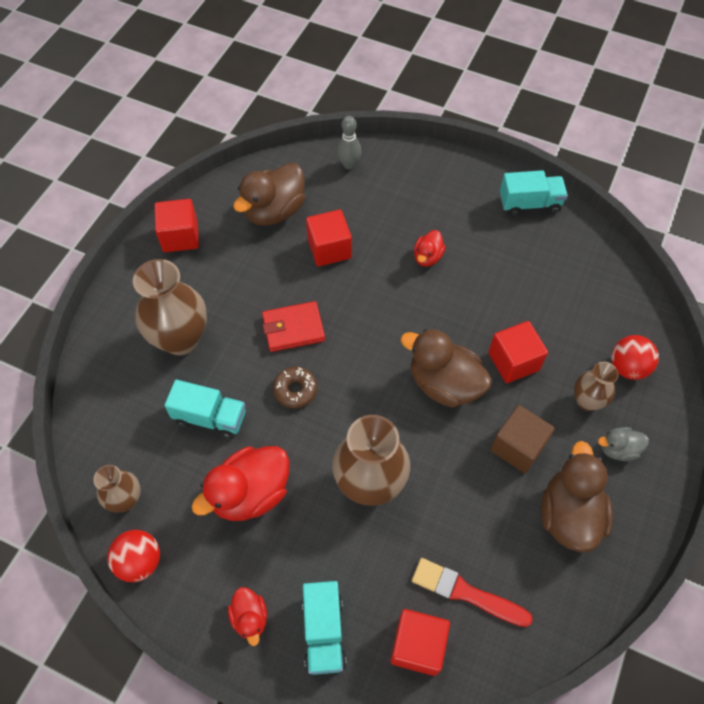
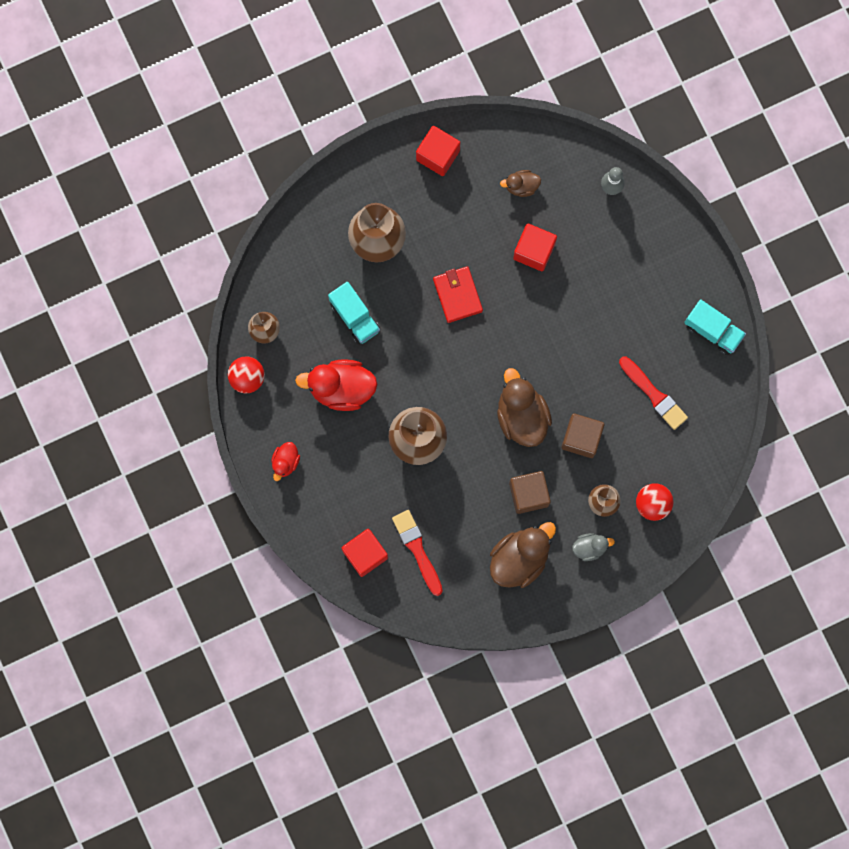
camera: 40 degrees right, 20 degrees up
brown duck [233,163,305,226] -> brown duck [500,170,541,197], size x0.52
red wallet [262,301,325,352] -> red wallet turned 45 degrees clockwise [433,266,483,323]
brown donut [273,367,317,408] -> none
turquoise truck [302,581,347,675] -> none
red duck [414,230,446,267] -> none
red cube [488,321,548,383] -> brown cube [561,414,605,458]
grey duck [598,427,649,461] -> grey duck turned 135 degrees clockwise [572,533,615,561]
none -> red brush [619,356,688,430]

